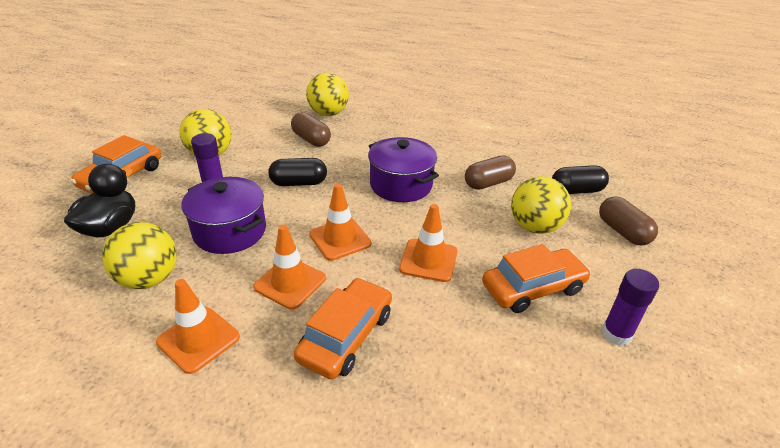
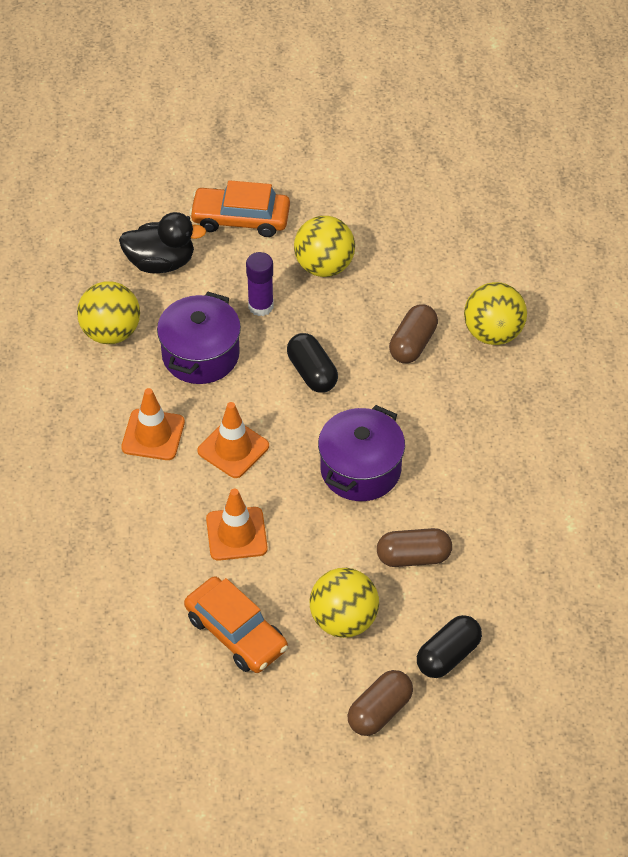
camera: 70 degrees right, 15 degrees up
orange traffic cone [156,279,240,374] -> none
orange car [294,278,392,379] -> none
brown capsule [465,156,516,190] -> brown capsule turned 45 degrees counterclockwise [377,528,452,567]
black capsule [552,165,609,194] -> black capsule turned 75 degrees clockwise [417,615,482,678]
purple glue stick [602,269,659,346] -> none

